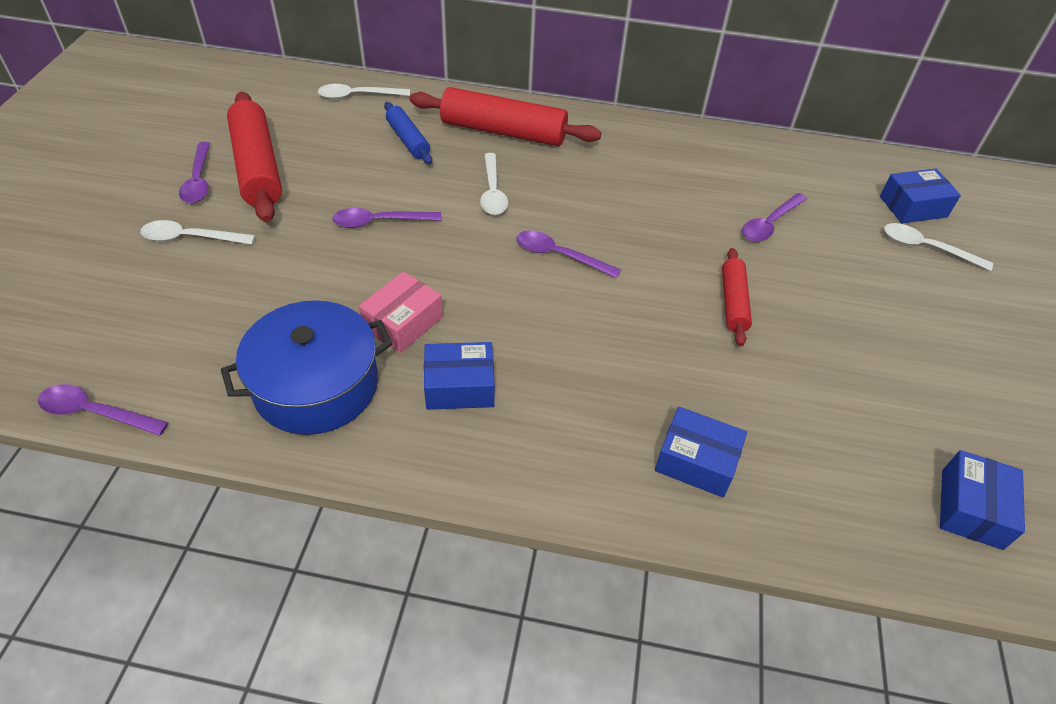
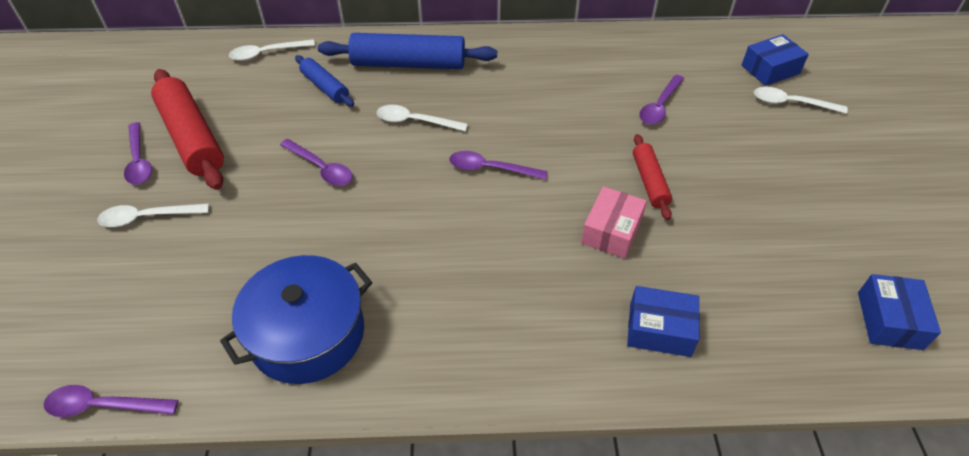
camera: 10 degrees left, 0 degrees up
purple spoon [332,208,442,228] -> purple spoon turned 120 degrees counterclockwise [280,139,353,186]
pink box [359,271,443,353] -> pink box moved to [581,186,647,259]
red rolling pin [410,87,601,146] -> blue rolling pin [318,33,497,69]
blue box [424,342,495,410] -> none
white spoon [480,153,508,215] -> white spoon turned 120 degrees clockwise [377,105,468,131]

